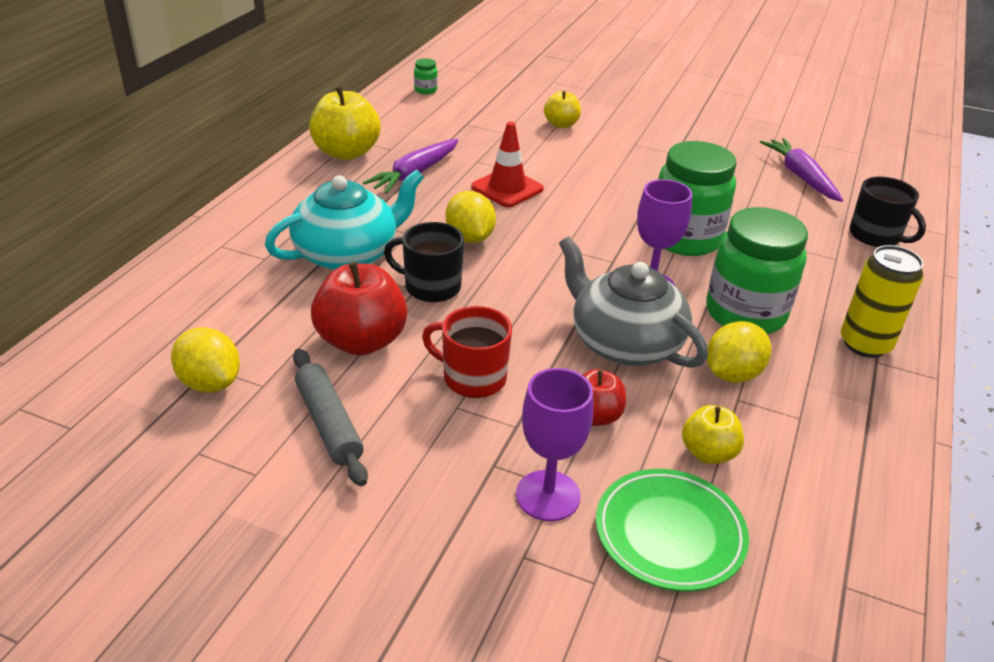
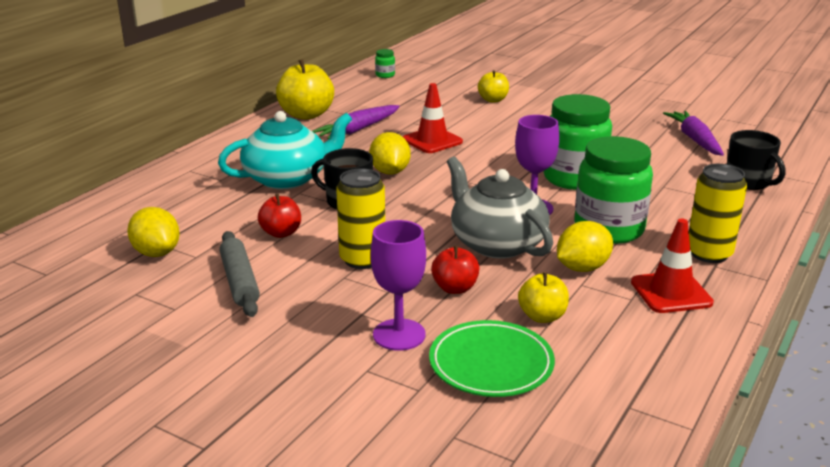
camera: 10 degrees right, 10 degrees down
red apple [311,262,407,356] -> red apple [258,194,301,238], size x0.58
red mug [422,306,512,398] -> yellow can [336,168,385,269]
none -> red traffic cone [631,219,714,313]

